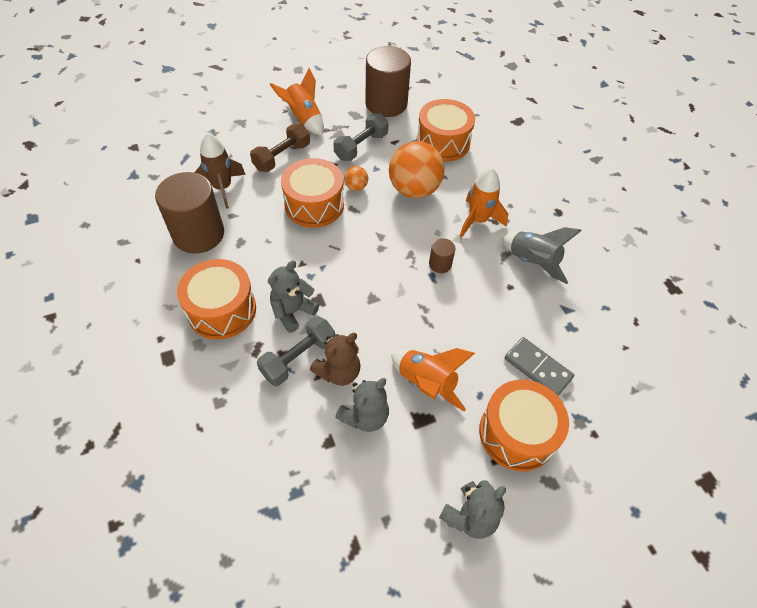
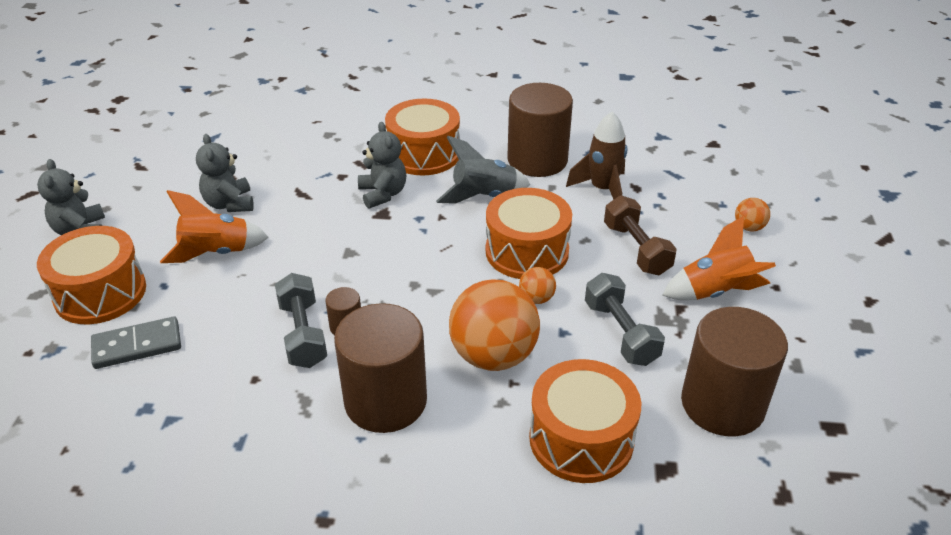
camera: 120 degrees right, 15 degrees down
grey dumbbell [257,316,335,386] -> grey dumbbell moved to [275,273,327,368]
brown teddy bear [310,333,361,386] -> none
orange rocket [460,168,508,238] -> brown cylinder [334,303,427,433]
grey rocket [502,227,582,284] -> grey rocket moved to [436,136,530,204]
none -> orange ball [735,198,770,231]

